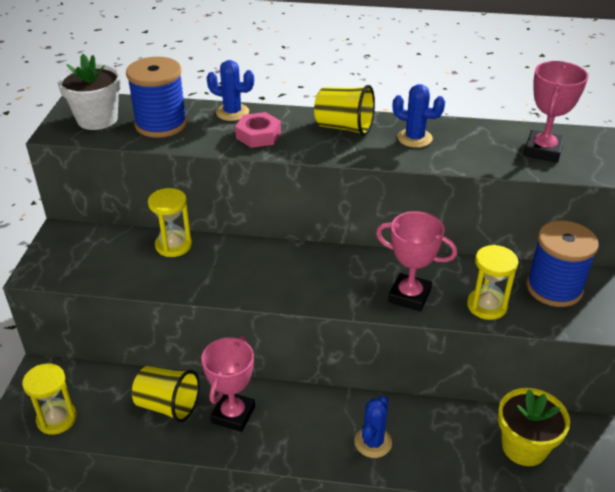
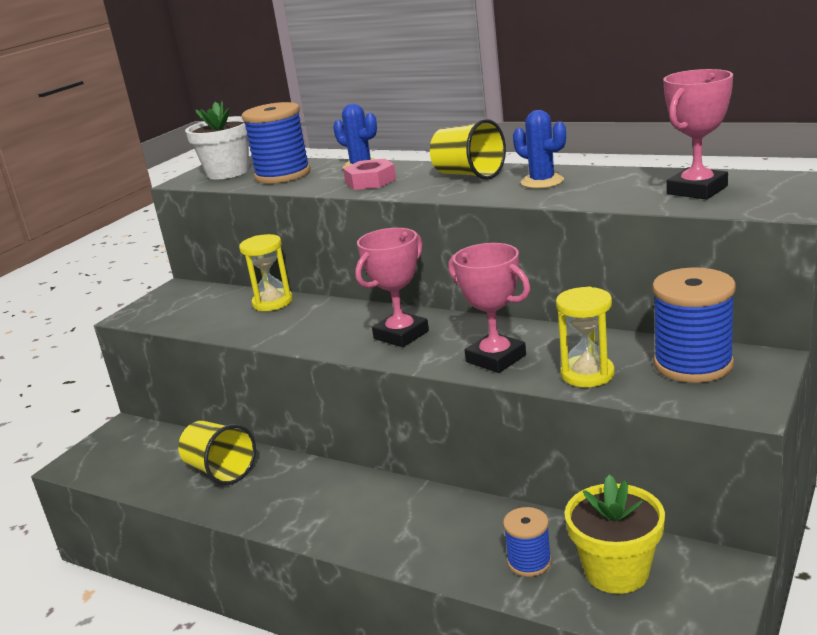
camera: 25 degrees right, 15 degrees down
yellow hourglass [22,363,77,435] -> none
pink trophy [201,336,255,432] -> pink trophy moved to [355,228,429,347]
blue cactus [354,395,392,458] -> none
none -> blue spool [503,507,552,577]

